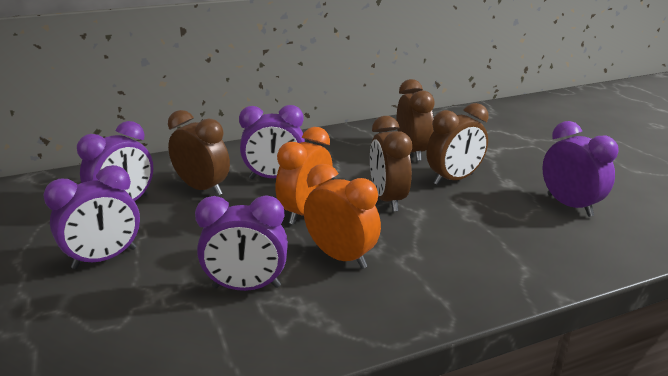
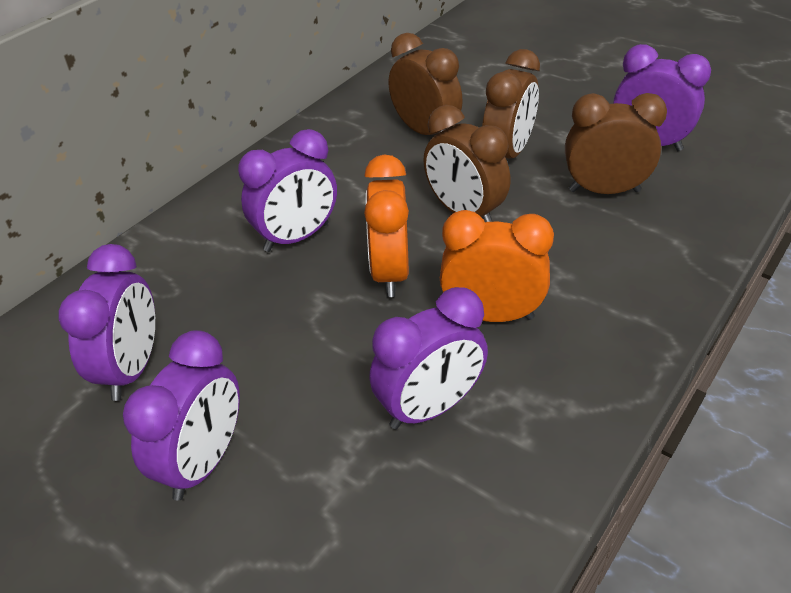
camera: 30 degrees left, 15 degrees up
brown clock [168,110,230,196] -> brown clock moved to [565,93,667,194]

